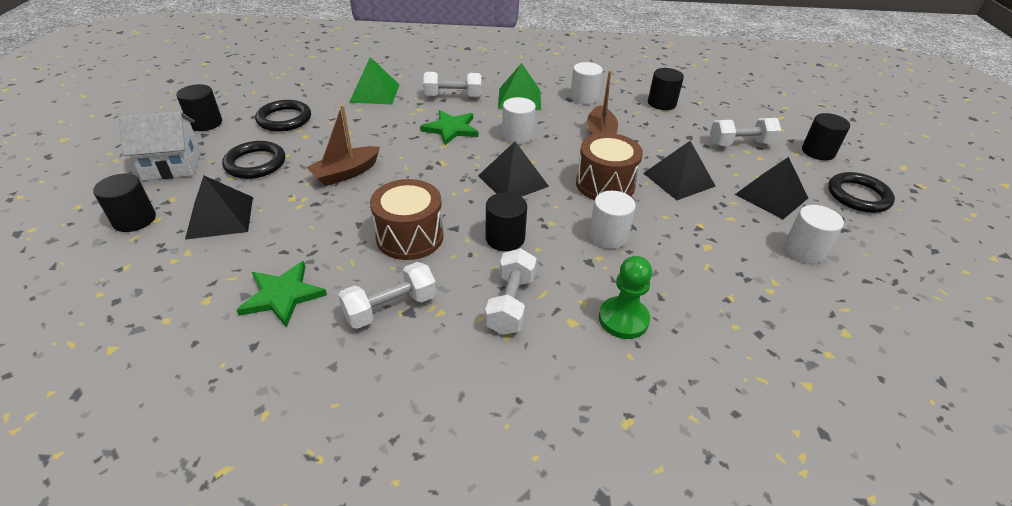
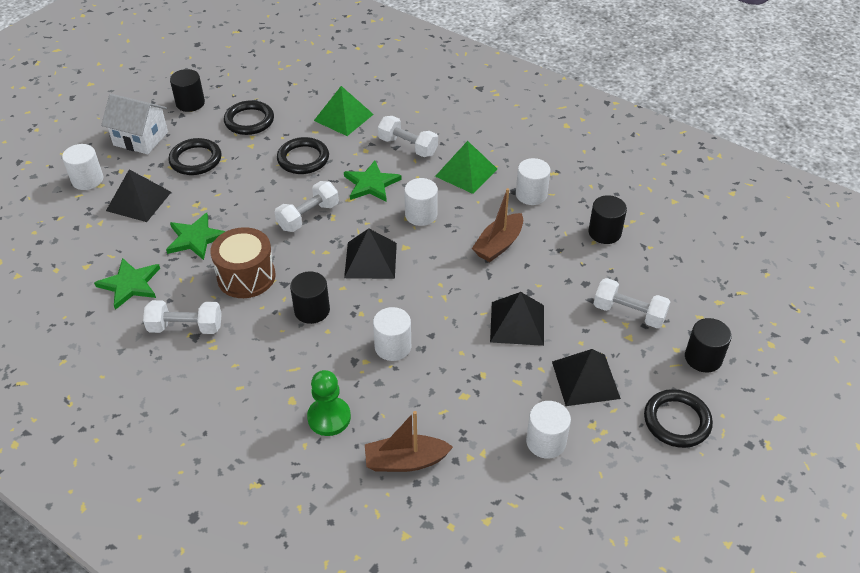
camera: 35 degrees right, 5 degrees up
black cylinder [93,174,156,232] -> white cylinder [62,144,103,190]
brown boat [306,105,380,186] -> brown boat moved to [365,411,453,472]
white dumbbell [485,248,536,335] -> white dumbbell moved to [275,181,339,232]
brown drum [576,133,643,200] -> none
none -> green star [166,213,226,260]
none -> black ring [277,137,329,174]

